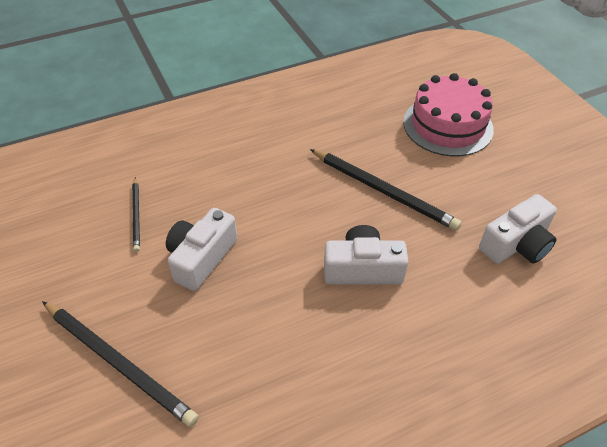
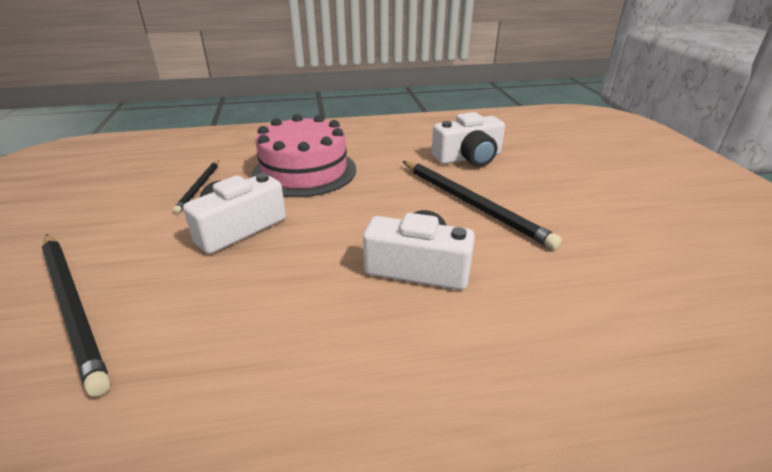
camera: 15 degrees right, 15 degrees down
pink cake [403,73,494,156] -> pink cake moved to [251,114,356,197]
white camera [479,194,557,264] -> white camera moved to [432,112,505,167]

